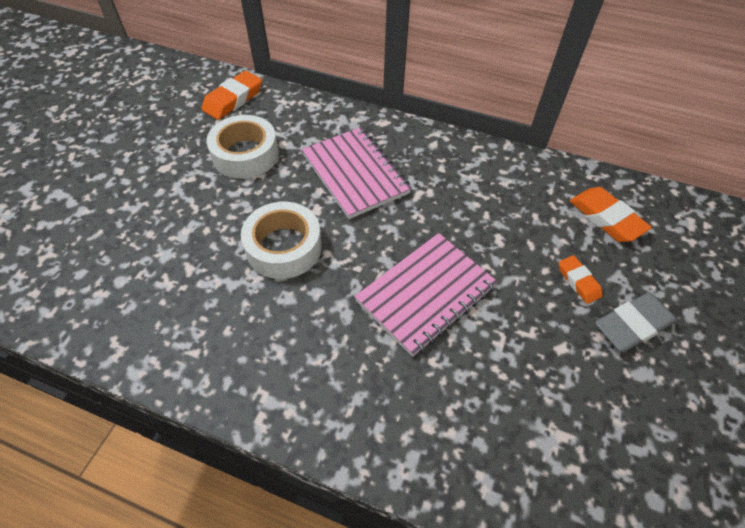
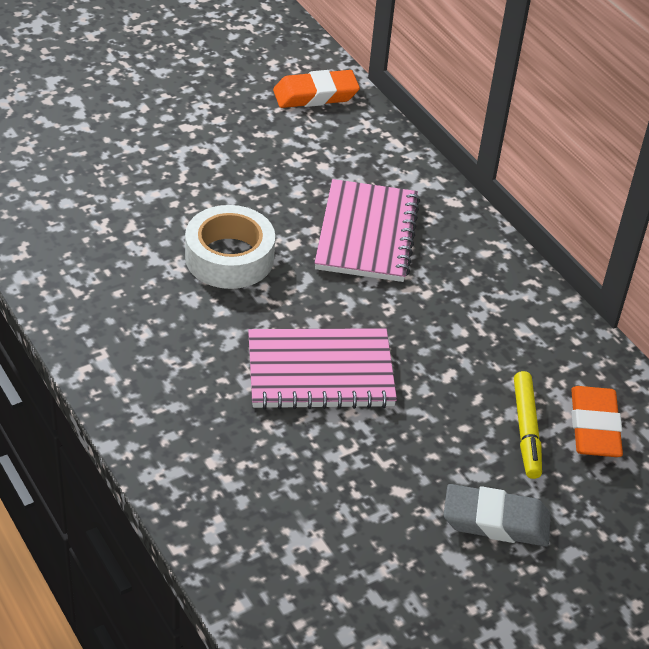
camera: 35 degrees right, 10 degrees down
white tape [206,115,279,179] -> none
orange eraser [559,255,603,304] -> none
none -> yellow marker [514,371,542,479]

